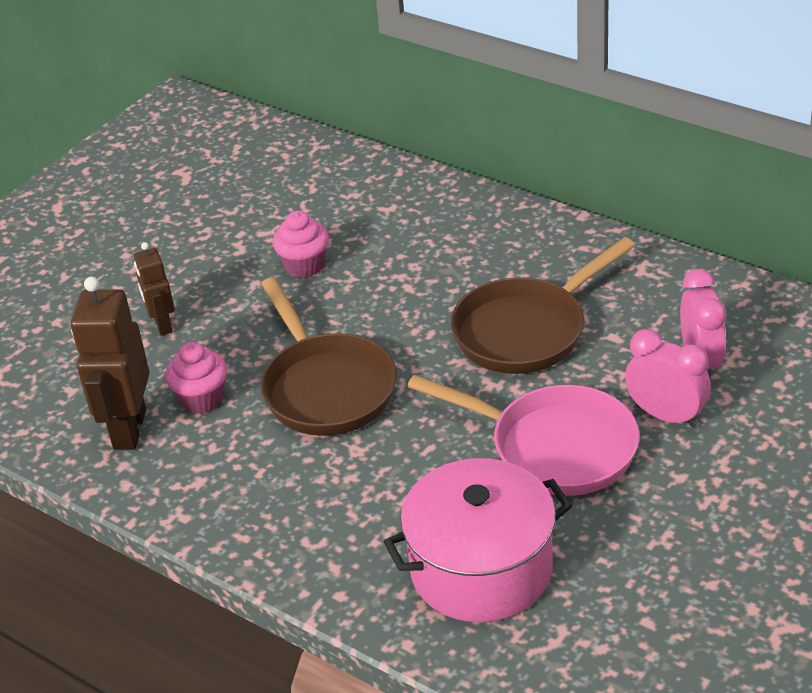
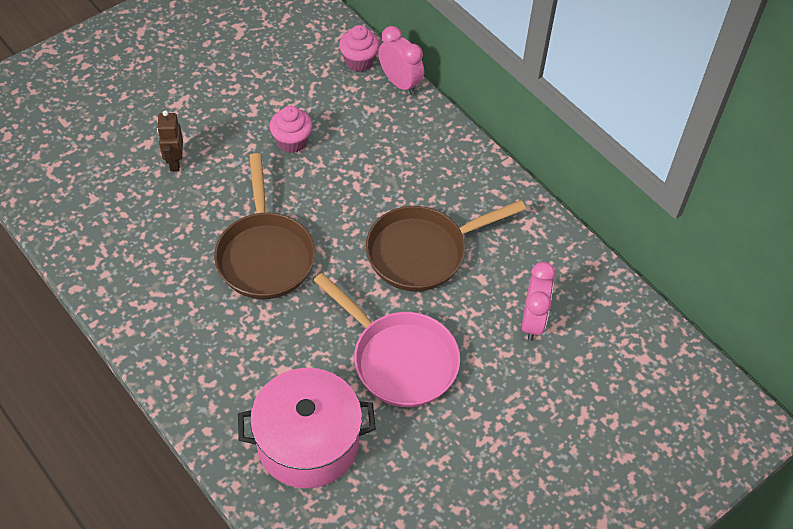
camera: 10 degrees right, 15 degrees up
brown robot [70,277,150,450] -> none
pink cupcake [165,342,227,414] -> pink cupcake moved to [339,25,380,72]
pink clock [625,329,711,427] -> pink clock moved to [378,26,424,95]

